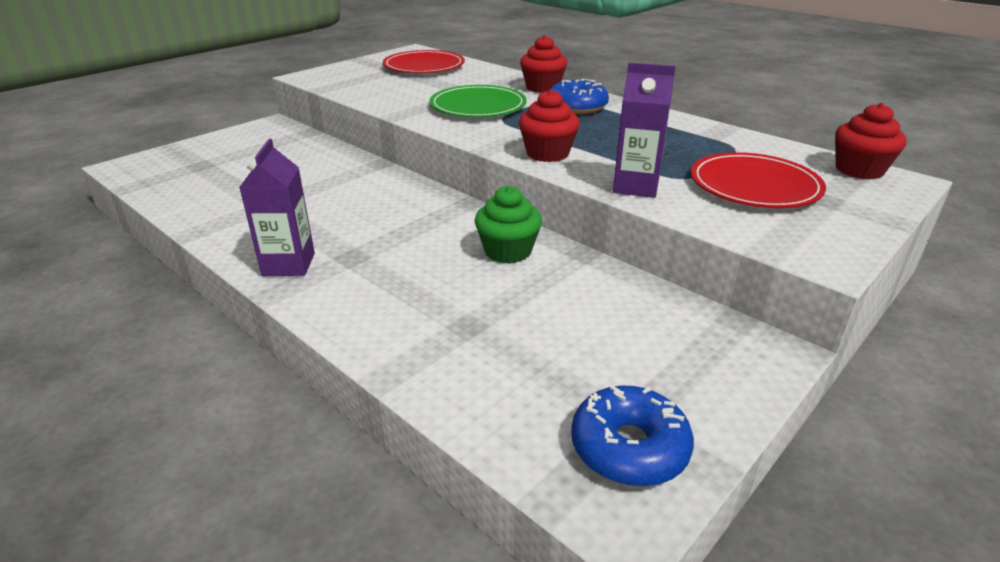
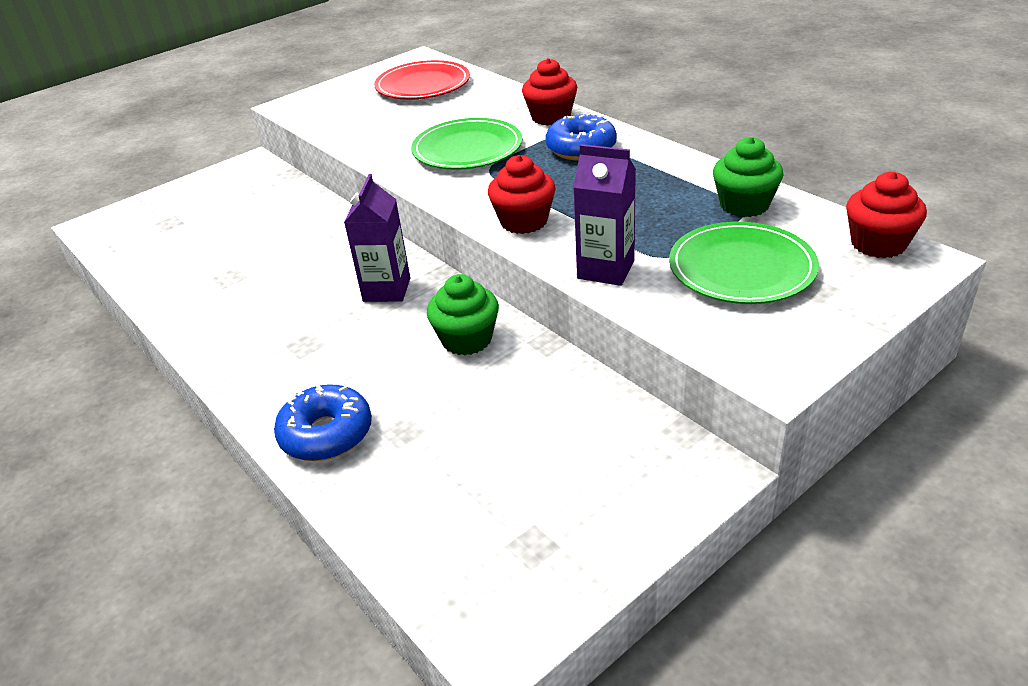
camera: 10 degrees right, 5 degrees up
purple carton [239,139,315,276] -> purple carton moved to [344,174,410,302]
blue donut [571,385,694,486] -> blue donut moved to [274,384,372,461]
red plate [691,152,826,208] -> green plate [669,222,819,304]
none -> green cupcake [713,137,784,217]

